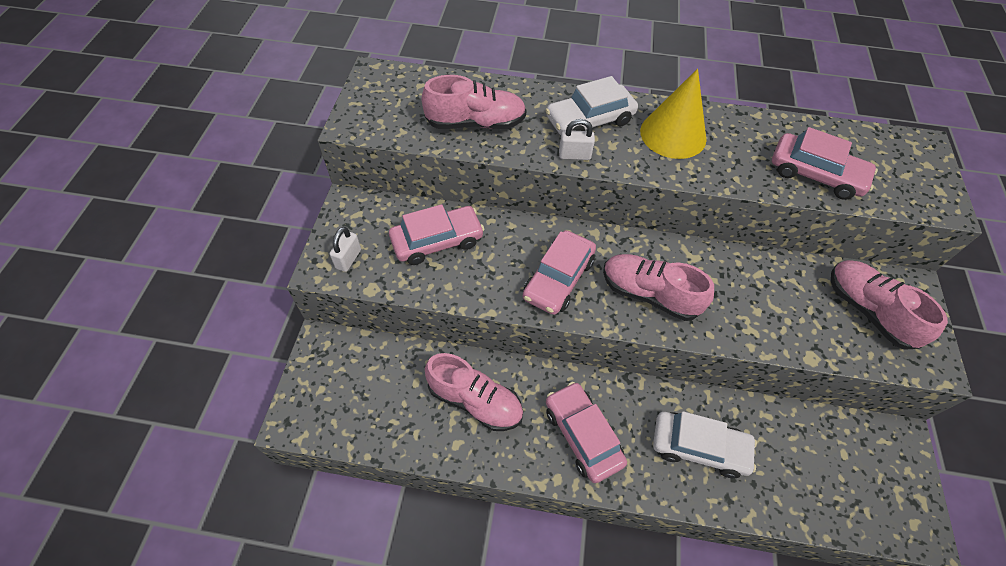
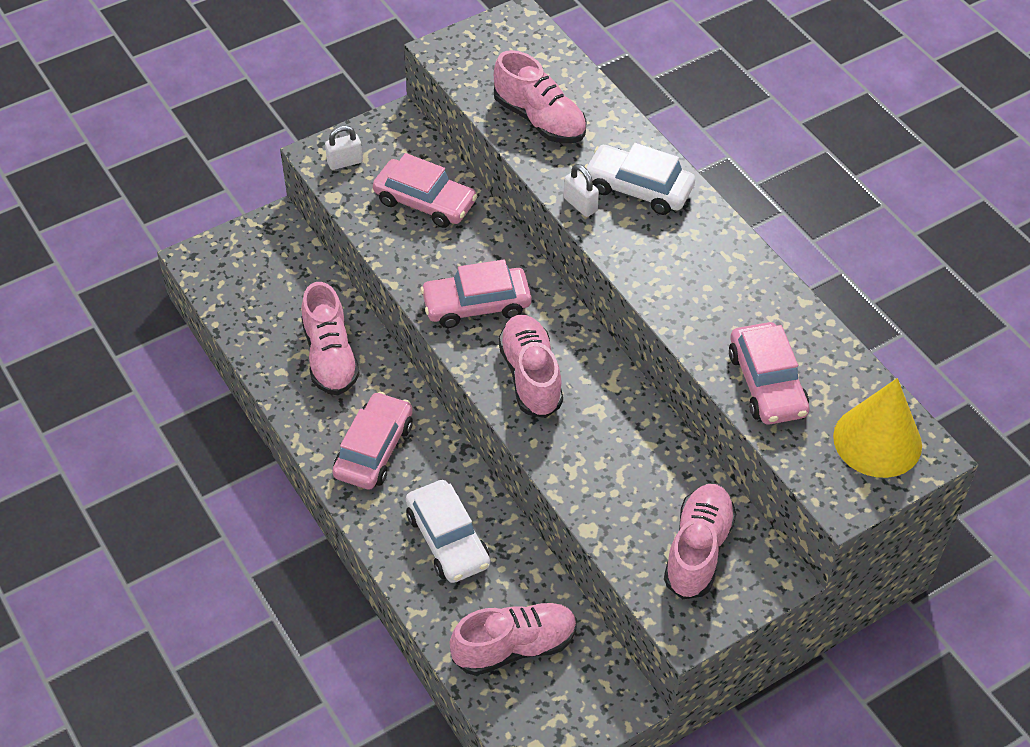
camera: 50 degrees right, 5 degrees down
yellow cone [640,69,706,159] -> yellow cone moved to [833,378,922,478]
none -> pink shoe [450,602,577,676]

